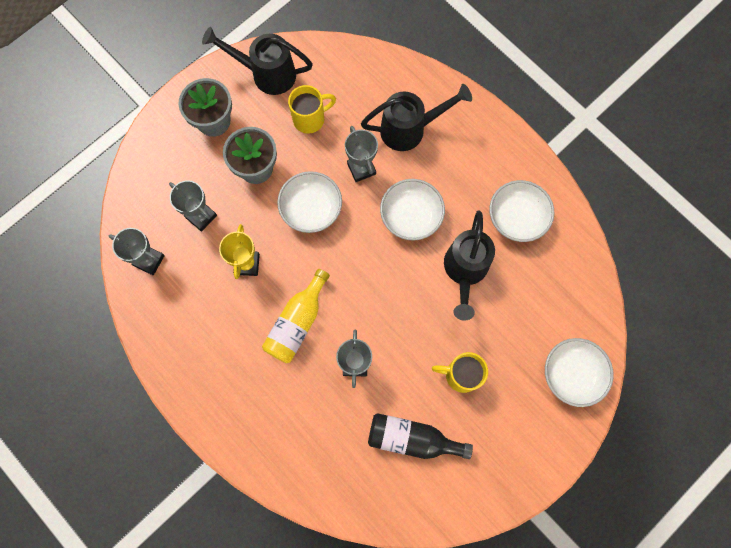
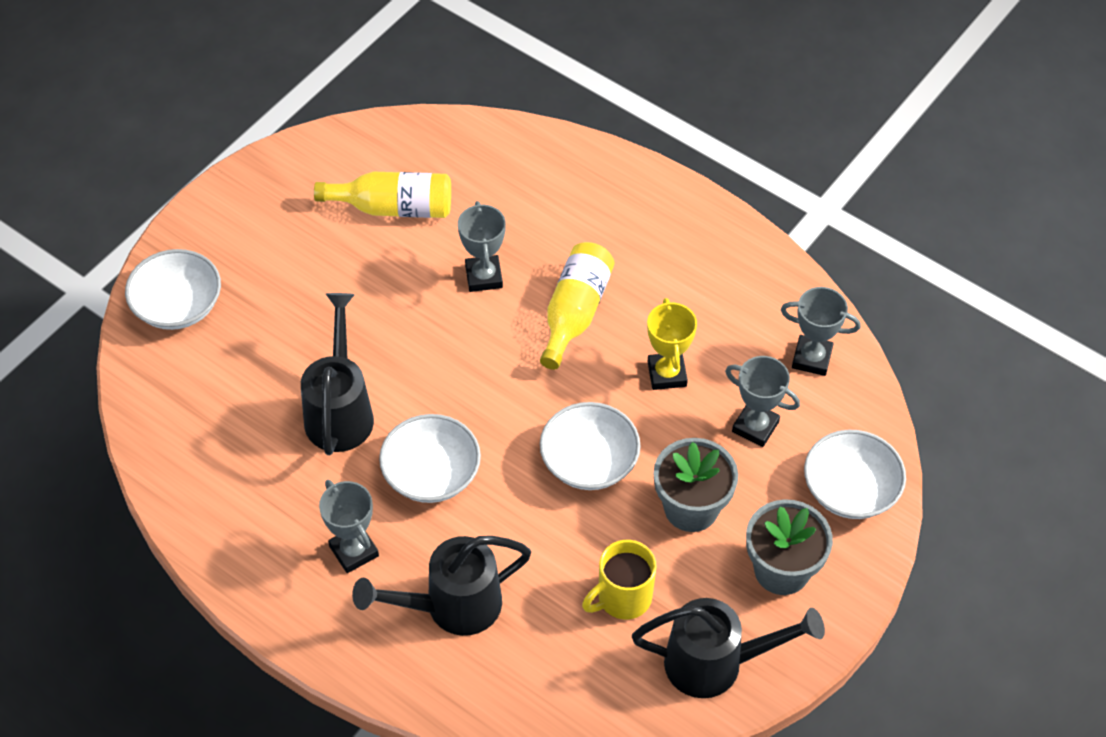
camera: 170 degrees right, 20 degrees down
grey trophy [345,126,378,182] -> grey trophy moved to [319,480,379,573]
black bottle [368,413,473,459] -> yellow bottle [314,172,451,218]
yellow mug [432,352,488,393] -> none
white bowl [489,180,554,242] -> white bowl moved to [804,430,906,519]

